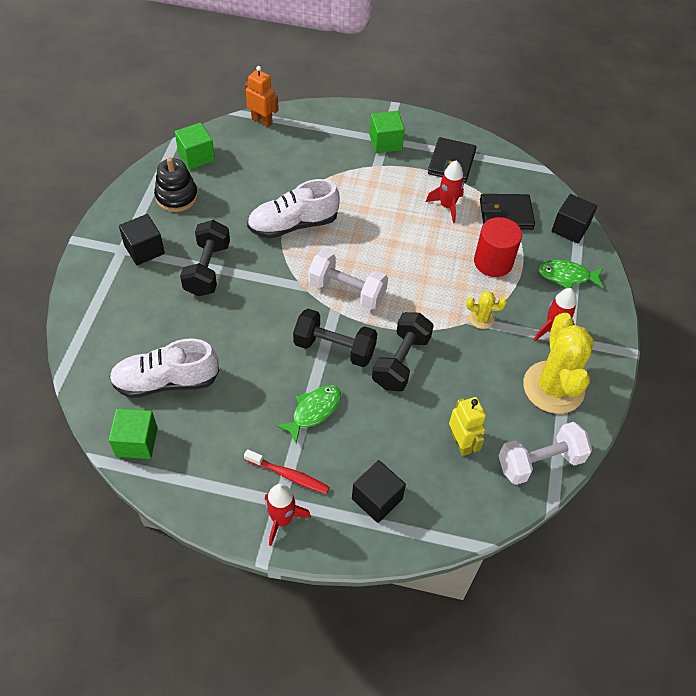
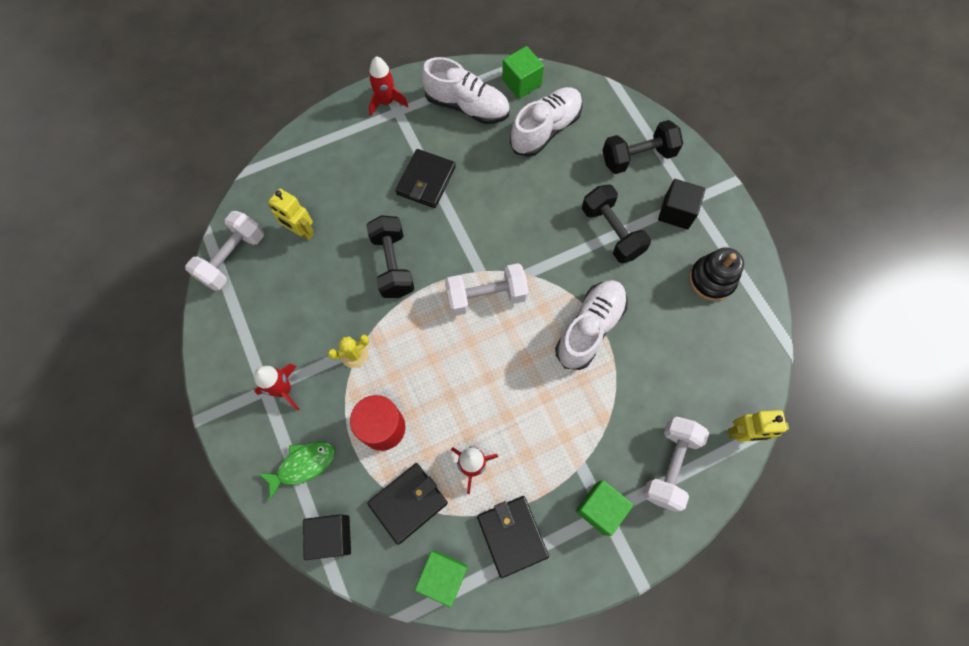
camera: 145 degrees right, 15 degrees up
green cube [175,123,215,170] -> green cube moved to [415,551,468,607]
red toothbrush [244,449,329,494] -> none
orange robot [245,66,279,127] -> yellow robot [728,410,789,442]
green fish [275,385,341,444] -> black wallet [395,149,456,208]
black dumbbell [293,309,377,367] -> black dumbbell moved to [602,120,683,174]
black cube [352,460,406,523] -> none
yellow cactus [523,313,594,414] -> none
none -> white shoe [421,57,510,124]
none -> white dumbbell [643,417,709,512]

